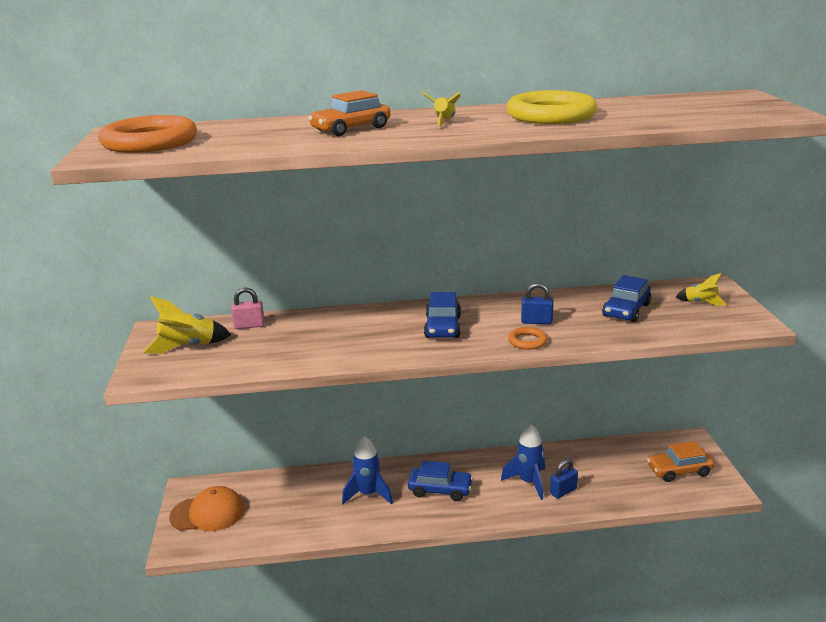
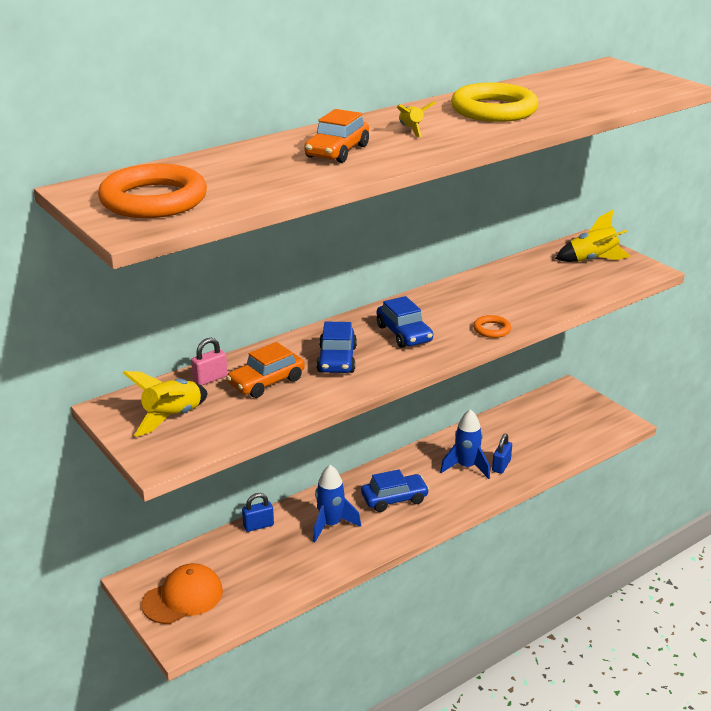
camera: 30 degrees left, 5 degrees up
blue padlock [521,283,553,324] -> blue padlock moved to [242,493,274,532]
blue car [602,275,651,322] -> blue car moved to [316,322,357,373]
orange car [647,441,714,482] -> orange car moved to [226,342,305,398]
yellow rocket [676,273,727,306] -> yellow rocket [555,210,631,262], size x1.65

